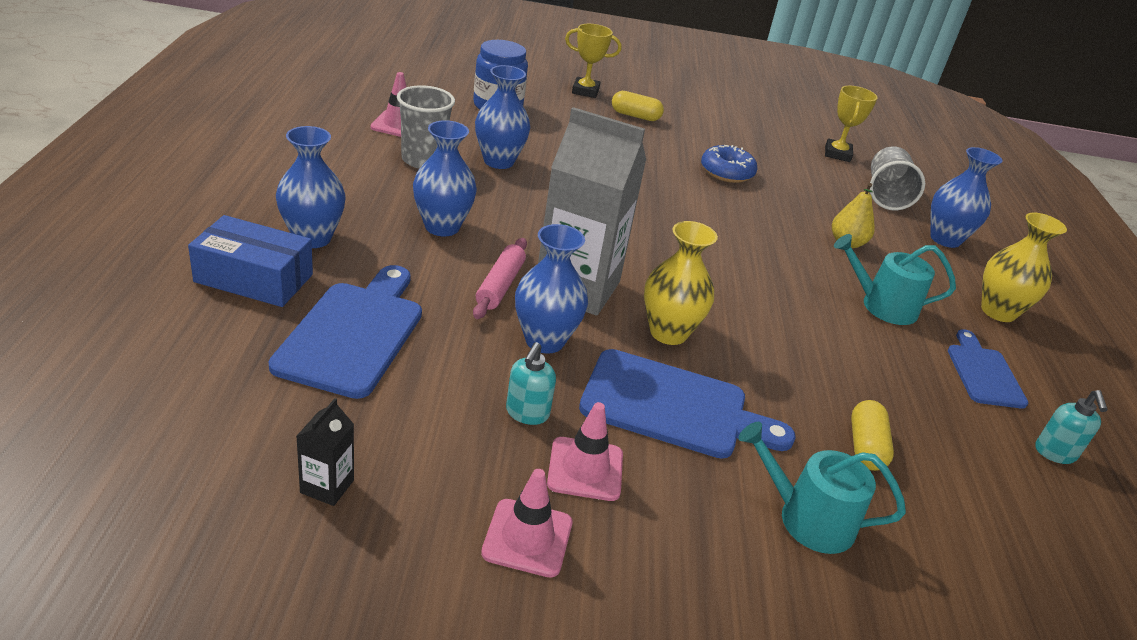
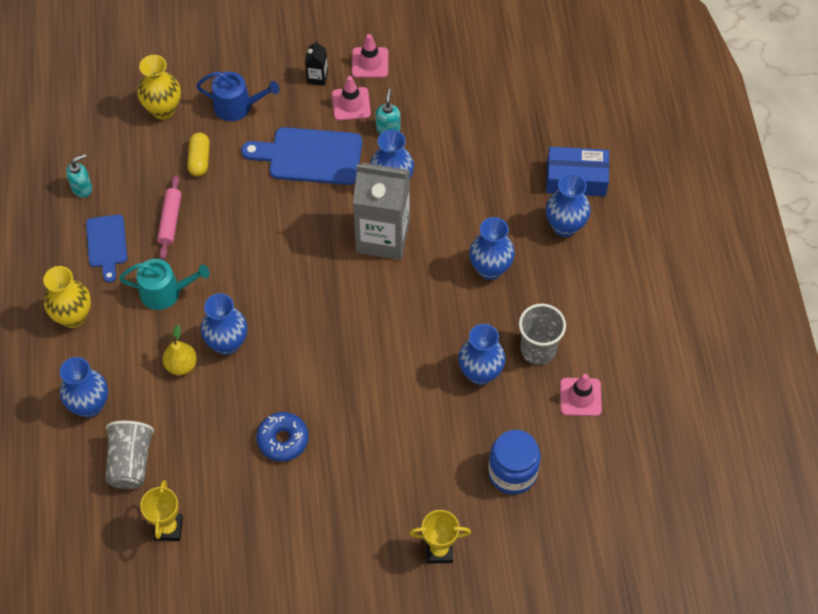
camera: 175 degrees right, 25 degrees up
blue cutting board [268,265,422,399] -> none
black carton [296,398,354,506] -> black carton moved to [305,40,328,86]
pink rolling pin [473,238,527,319] -> pink rolling pin moved to [157,175,181,260]
yellow capsule [612,91,664,121] -> none
yellow vase [644,221,718,345] -> yellow vase moved to [138,55,181,120]
turquoise watering can [739,422,906,554] -> blue watering can [196,72,280,121]
turquoise soap dispenser [1035,390,1108,464] -> turquoise soap dispenser turned 60 degrees clockwise [66,154,92,198]
none -> blue vase [201,293,247,355]

